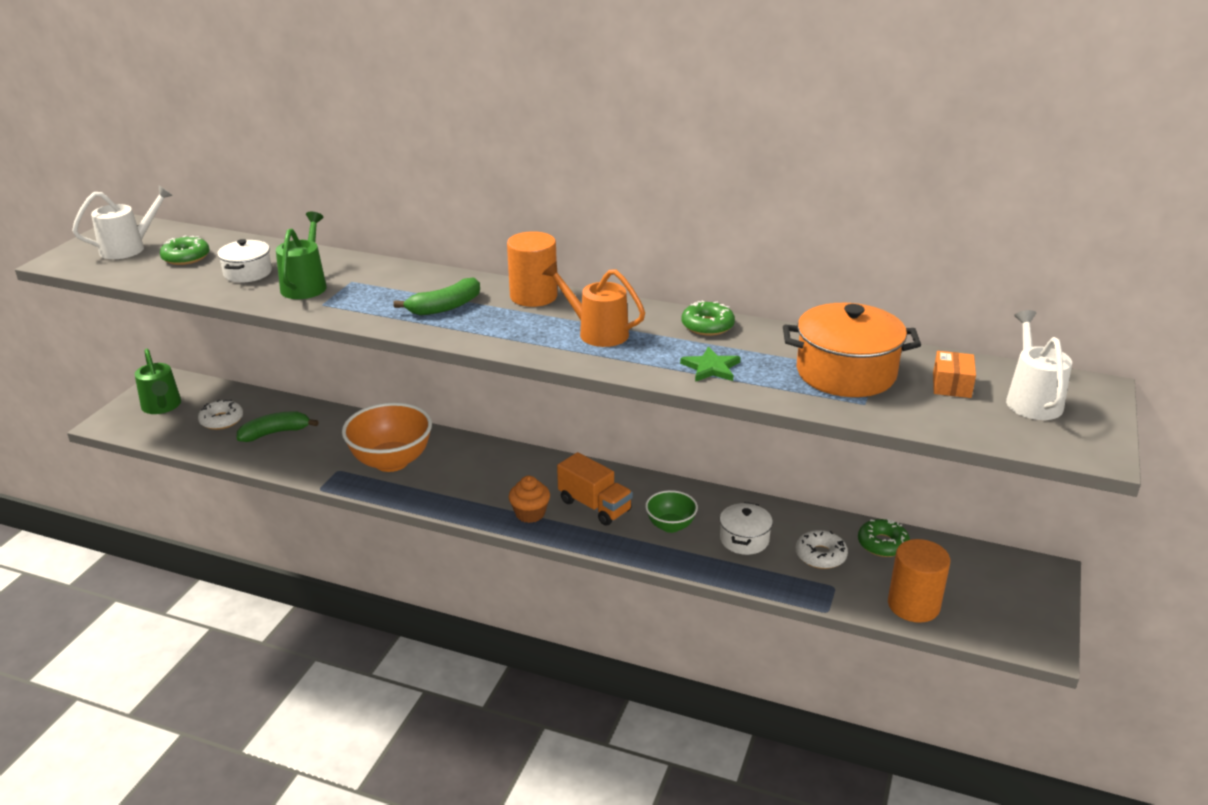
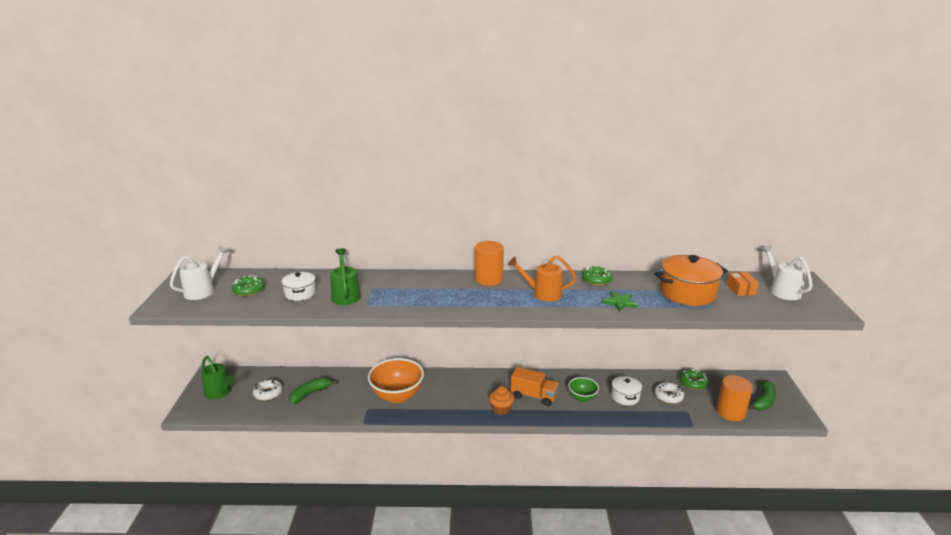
camera: 20 degrees left, 5 degrees down
green banana [393,277,480,316] -> green banana moved to [748,380,776,410]

